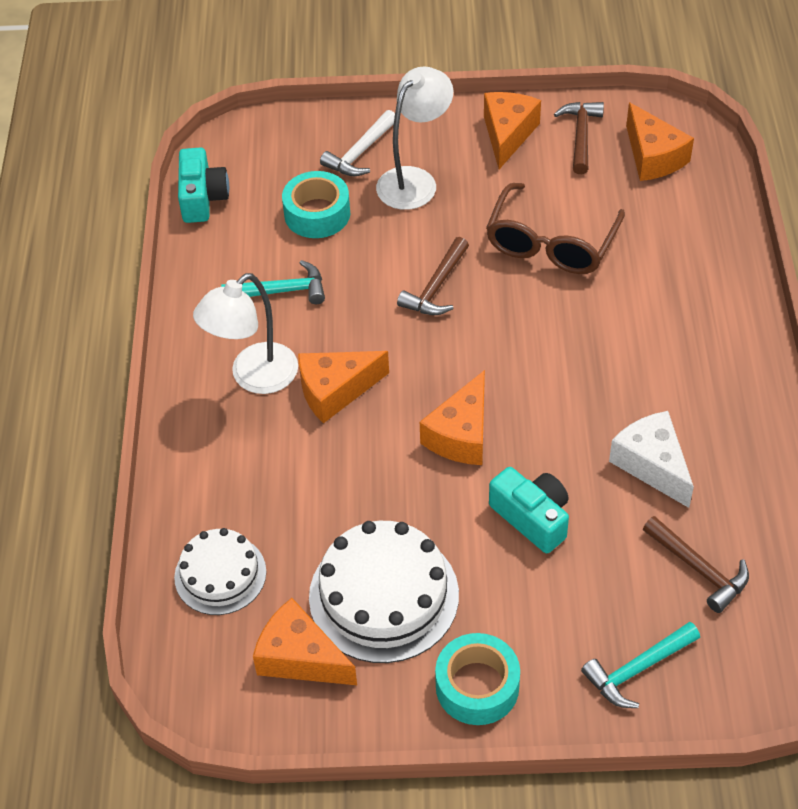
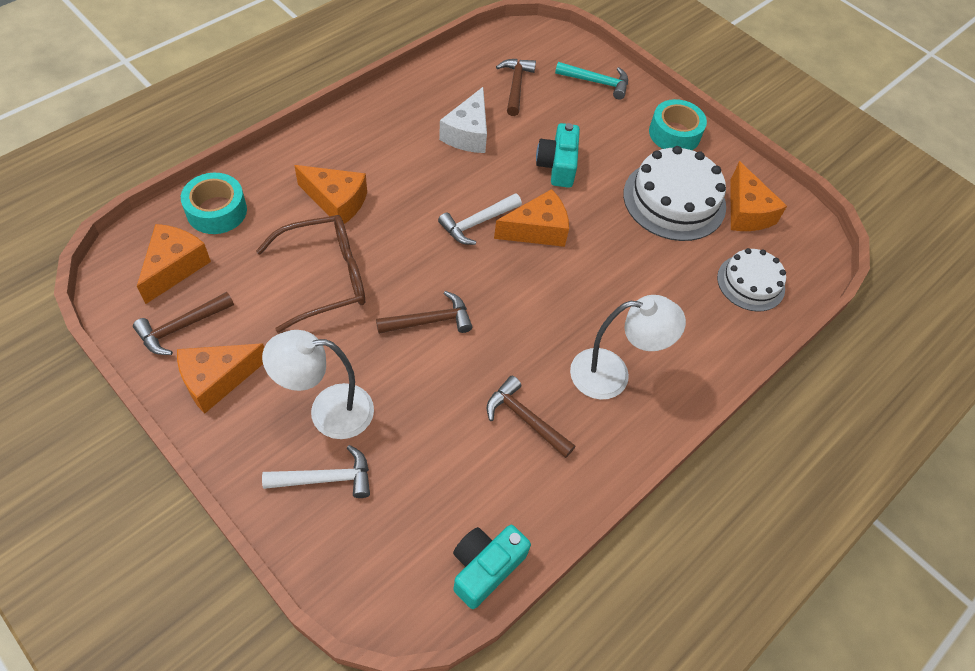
camera: 140 degrees left, 5 degrees up
turquoise hammer [221,260,325,304] -> brown hammer [487,376,575,458]
turquoise tape [282,171,350,238] -> turquoise tape moved to [181,173,247,234]
orange cheese [298,351,389,423] -> orange cheese moved to [294,165,367,224]
none -> white hammer [438,193,522,245]

